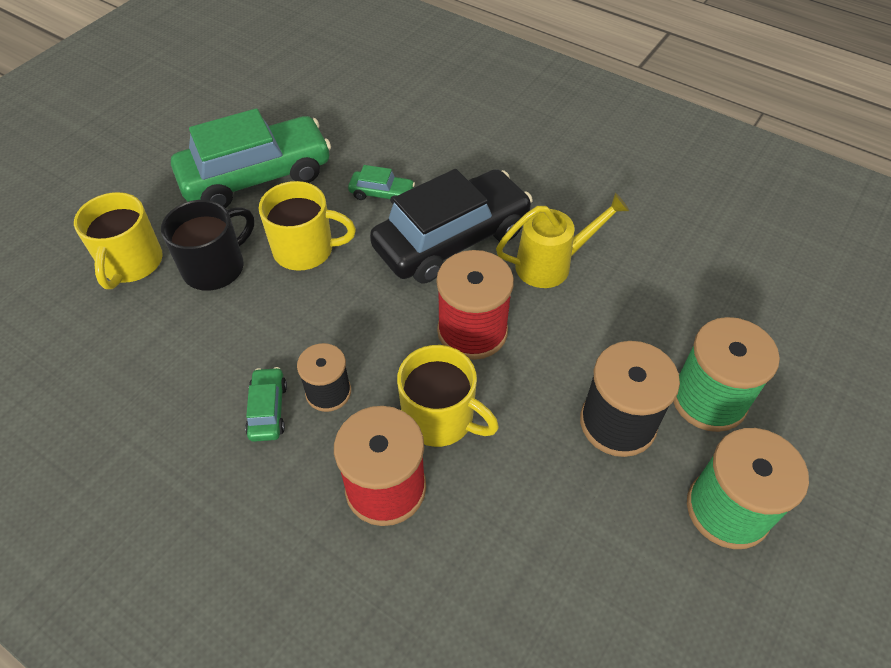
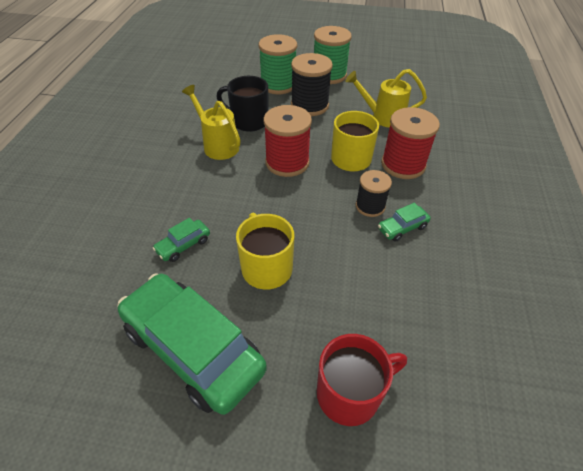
camera: 115 degrees left, 5 degrees down
yellow mug [74,192,163,289] -> red mug [317,334,407,426]
black mug [161,200,254,290] -> black mug moved to [216,76,269,132]
green car [348,165,415,204] -> green car turned 120 degrees counterclockwise [152,218,210,262]
black car [370,169,533,283] -> none
none -> yellow watering can [346,69,427,128]

